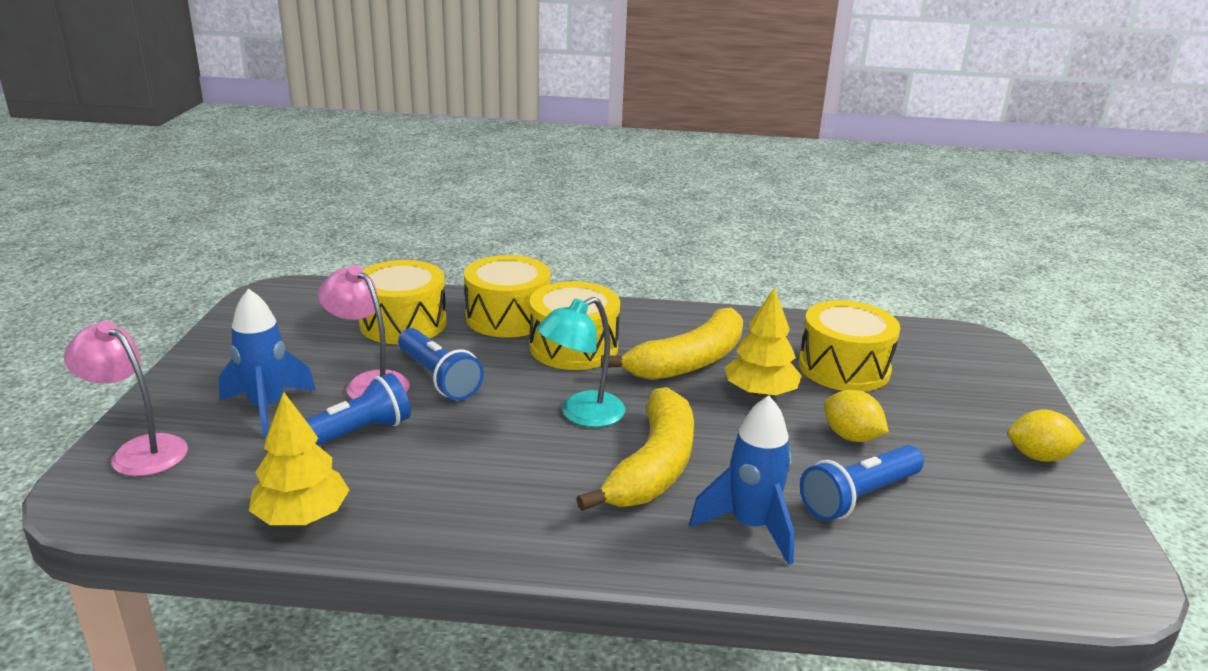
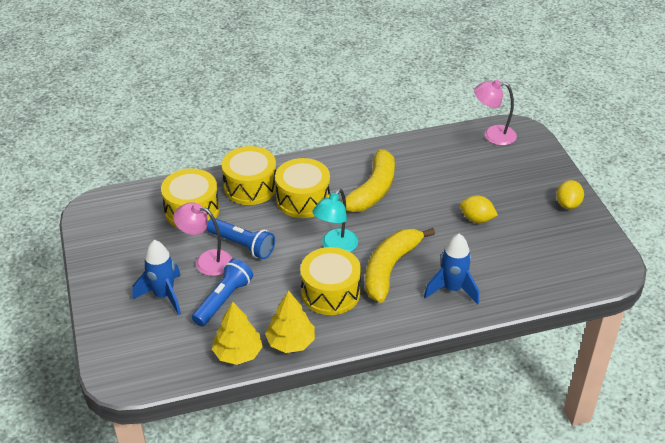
camera: 20 degrees left, 15 degrees up
pink lamp [64,321,188,476] -> pink lamp moved to [474,80,517,145]
yellow banana [576,387,694,511] -> yellow banana turned 150 degrees counterclockwise [365,228,435,303]
yellow tree [725,287,802,397] -> yellow tree moved to [265,290,315,353]
yellow drum [799,300,900,392] -> yellow drum moved to [300,247,361,315]
blue flashlight [800,445,924,521] -> none
yellow lemon [1008,410,1085,462] -> yellow lemon turned 60 degrees counterclockwise [556,180,584,209]

